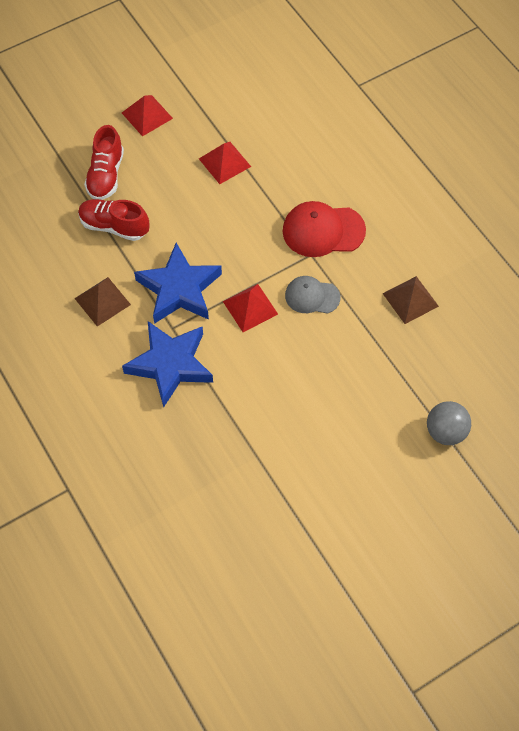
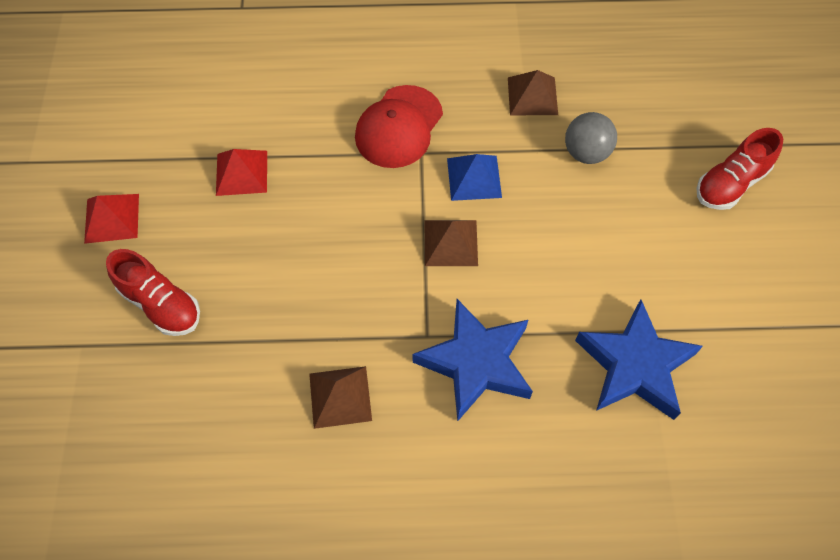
camera: 60 degrees left, 0 degrees up
red shoe [78,199,149,241] -> red shoe moved to [696,128,783,210]
blue star [134,243,222,324] -> blue star moved to [575,300,703,420]
red pyramid [223,284,278,332] -> brown pyramid [425,220,478,266]
grey cap [285,276,340,314] -> blue pyramid [447,154,502,201]
grey ball [427,401,471,445] -> grey ball moved to [565,112,617,164]

